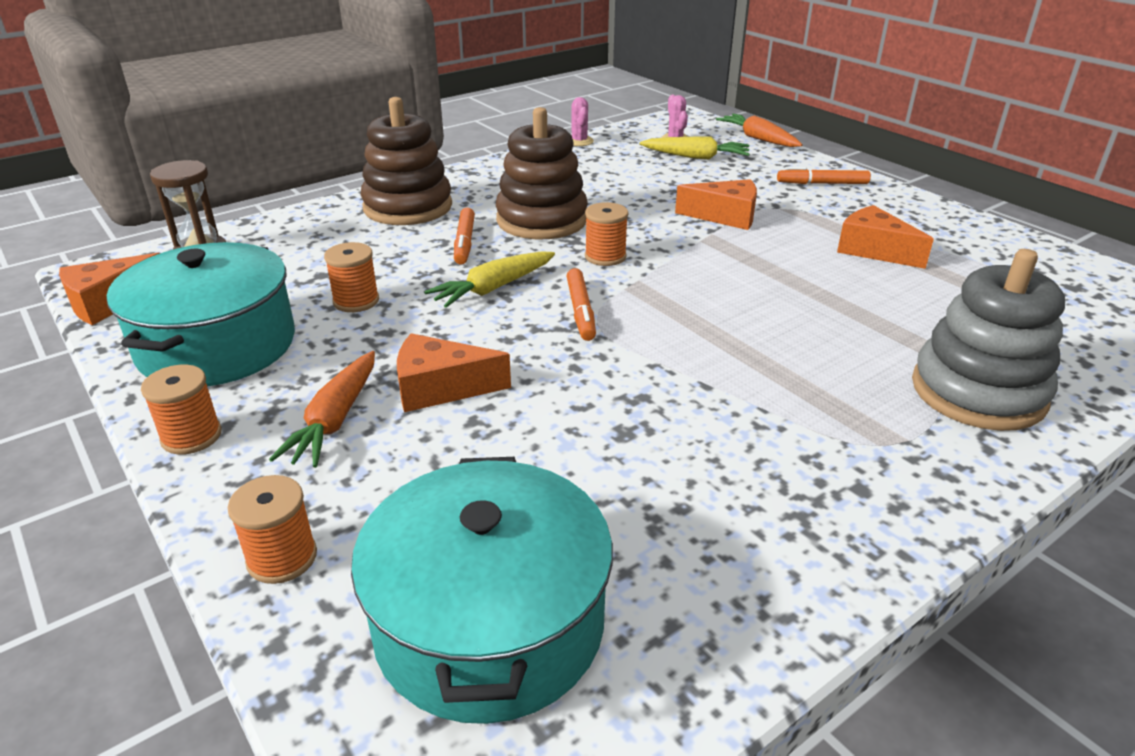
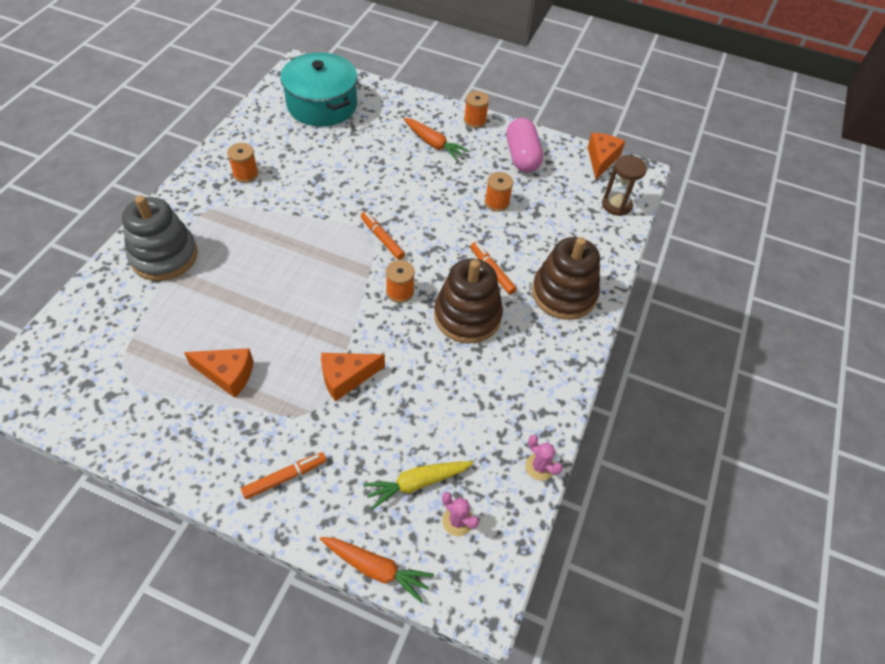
camera: 145 degrees right, 20 degrees up
turquoise pot [106,242,295,386] -> pink capsule [506,118,543,172]
orange spool [228,475,317,584] -> orange spool moved to [227,143,258,183]
orange carrot [269,351,375,468] -> orange carrot turned 150 degrees clockwise [403,118,468,160]
orange cheese [397,333,511,412] -> none
yellow carrot [424,251,555,308] -> none

